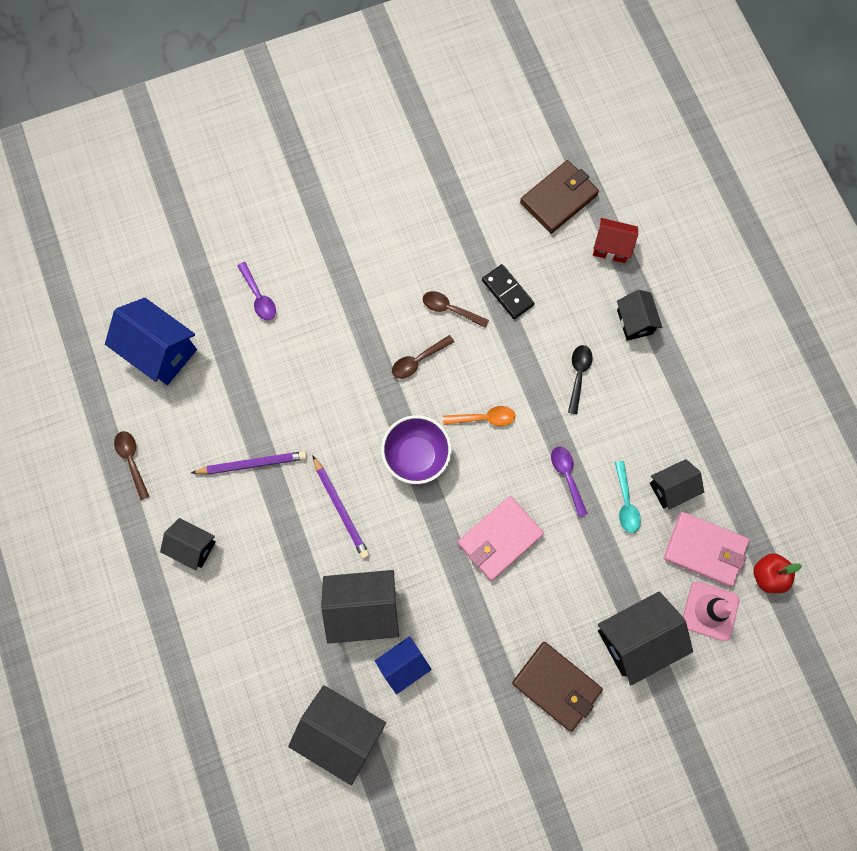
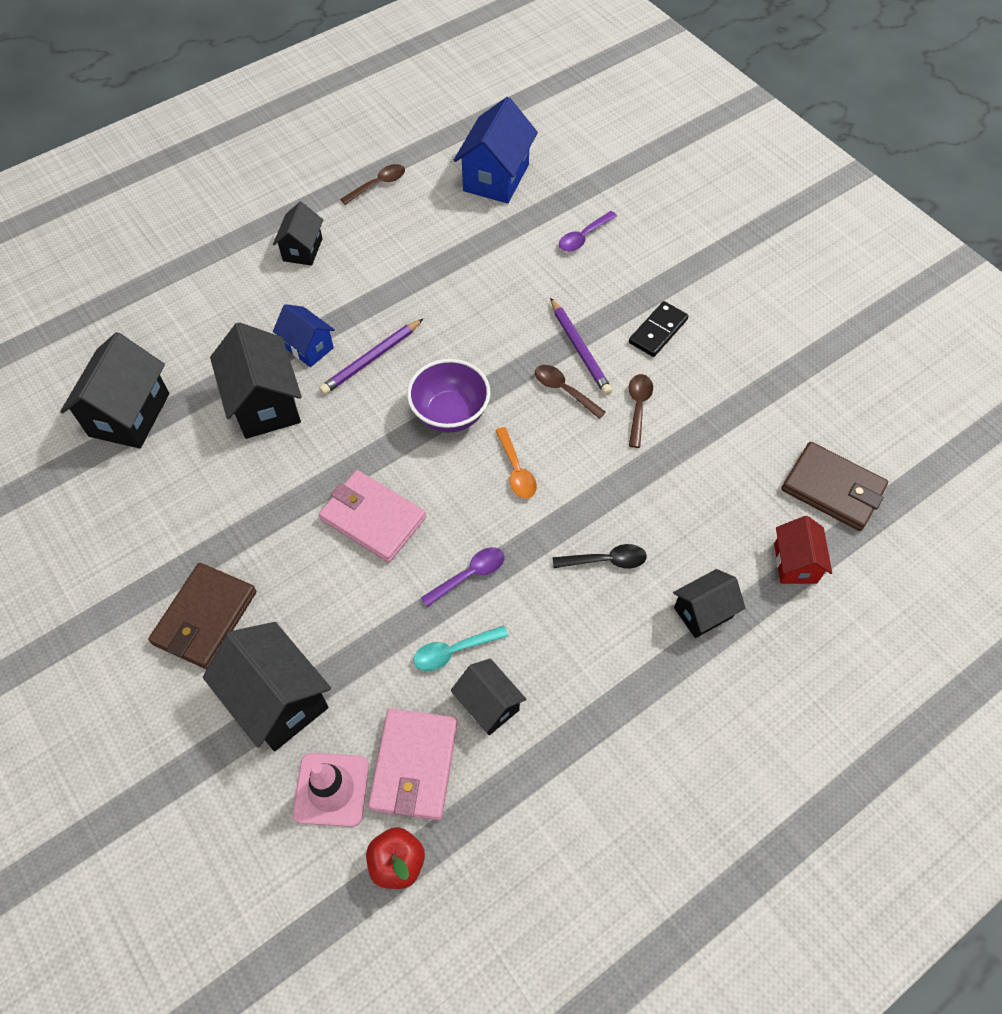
camera: 75 degrees right, 15 degrees down
purple pencil [191,451,307,474] -> purple pencil moved to [550,298,612,395]
blue house [375,636,432,694] -> blue house moved to [273,304,335,367]
black domino [482,264,535,319] -> black domino moved to [629,301,689,357]

